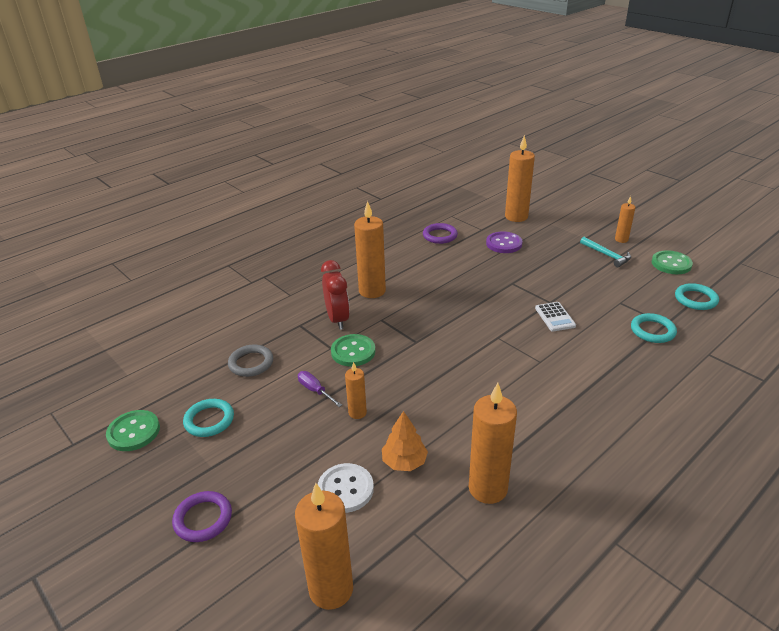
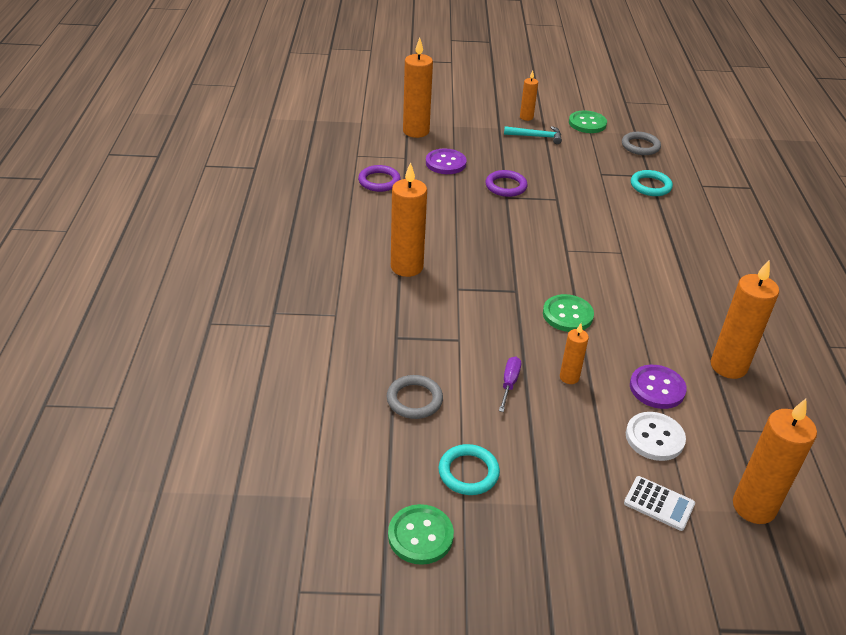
camera: 50 degrees left, 5 degrees up
purple ring [172,491,232,542] -> purple ring moved to [486,170,528,197]
purple screwdriver [298,371,342,407] -> purple screwdriver turned 105 degrees clockwise [499,357,521,412]
red clock [321,260,350,330] -> none
green button [331,334,375,367] -> green button moved to [543,294,594,332]
orange tree [382,411,428,471] -> purple button [630,365,687,409]
white calculator [535,302,576,332] -> white calculator moved to [624,476,695,531]
turquoise ring [675,283,719,310] -> grey ring [622,132,661,155]

